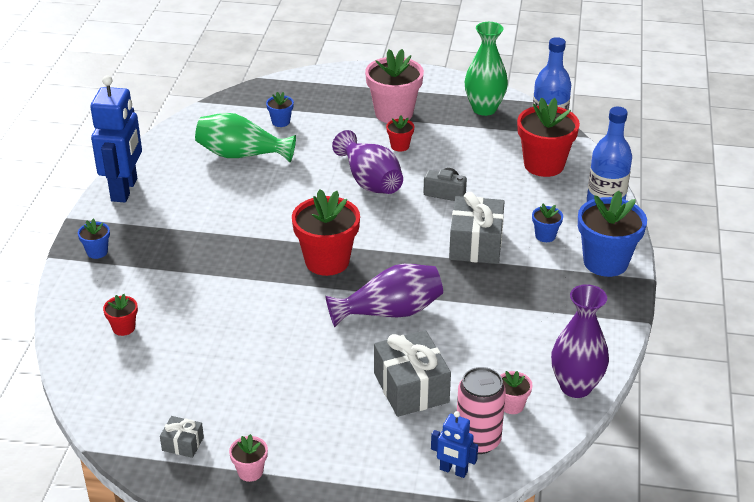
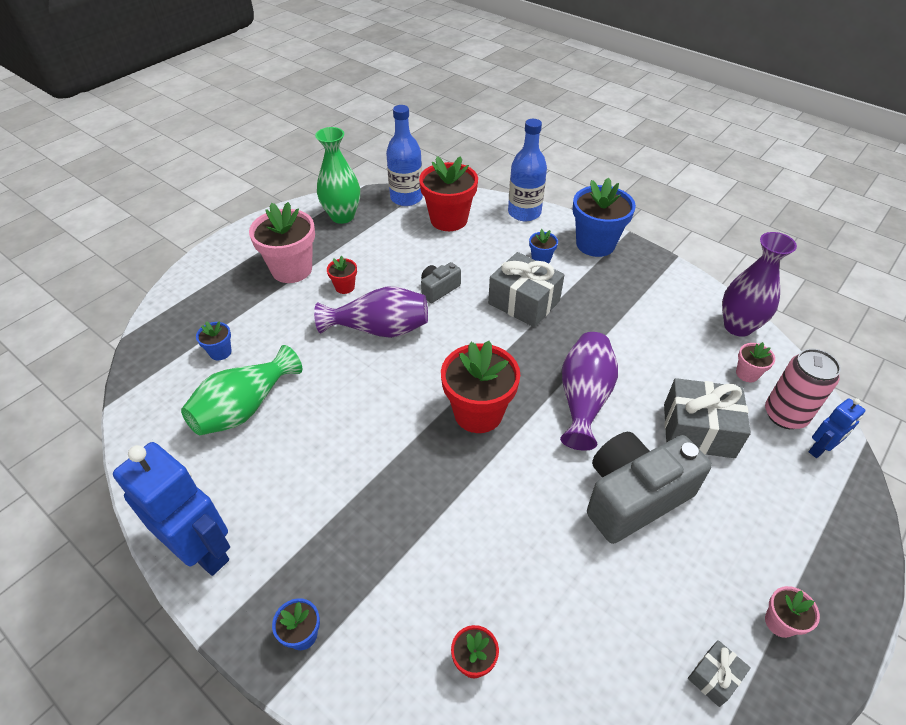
camera: 60 degrees left, 10 degrees up
none -> grey camera [587,432,712,544]

